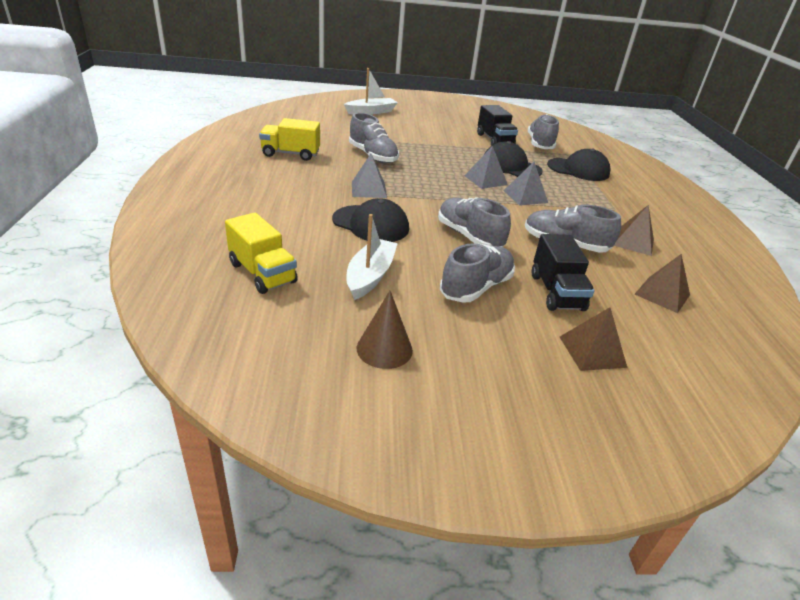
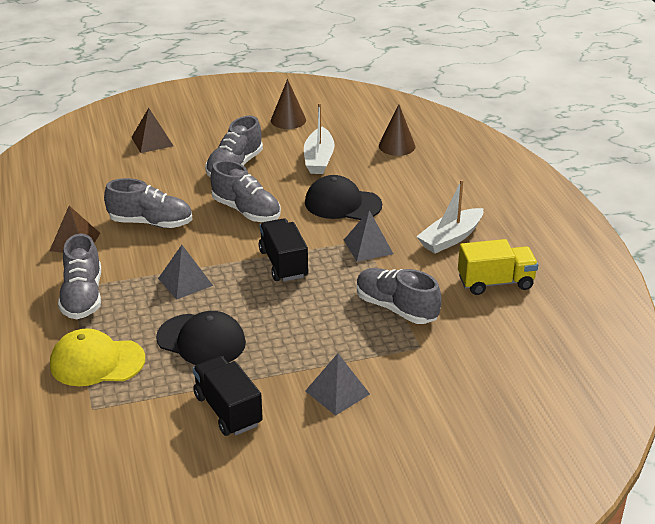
camera: 170 degrees right, 0 degrees up
yellow truck [225,212,298,294] -> brown cone [379,104,415,156]
white boat [344,68,398,115] -> white boat moved to [416,180,483,254]
grey pyramid [464,146,508,189] -> grey pyramid moved to [305,353,370,416]
grey shoe [528,114,559,149] -> grey shoe moved to [58,234,101,319]
black truck [532,234,594,311] -> black truck moved to [259,218,309,281]
black cap [547,148,611,181] -> yellow cap [50,328,145,386]
brown pyramid [635,254,690,313] -> none

